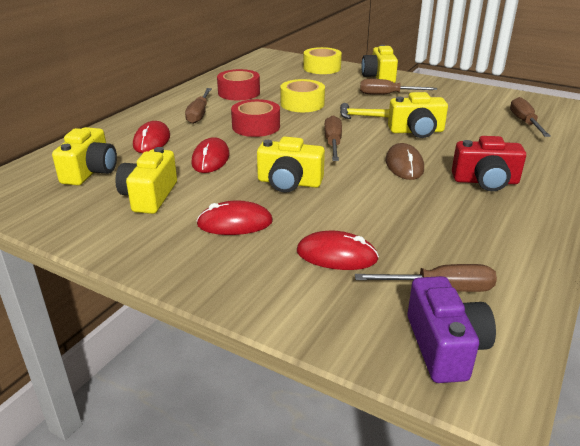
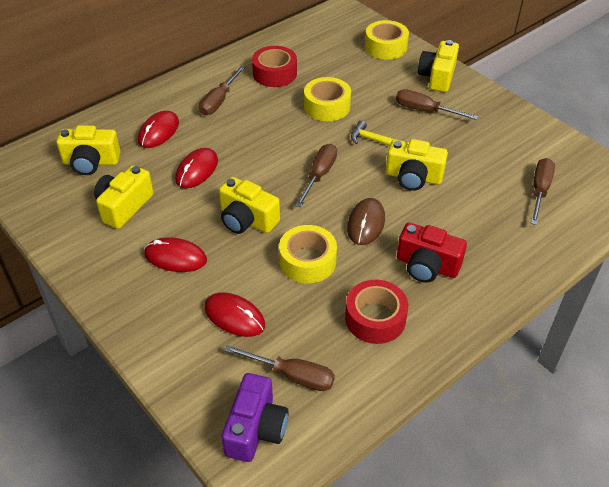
camera: 20 degrees right, 15 degrees up
yellow camera [52,127,117,186] -> yellow camera turned 60 degrees clockwise [56,125,121,175]
red tape [231,99,280,137] -> red tape moved to [345,280,408,344]
none -> yellow tape [279,225,337,283]

